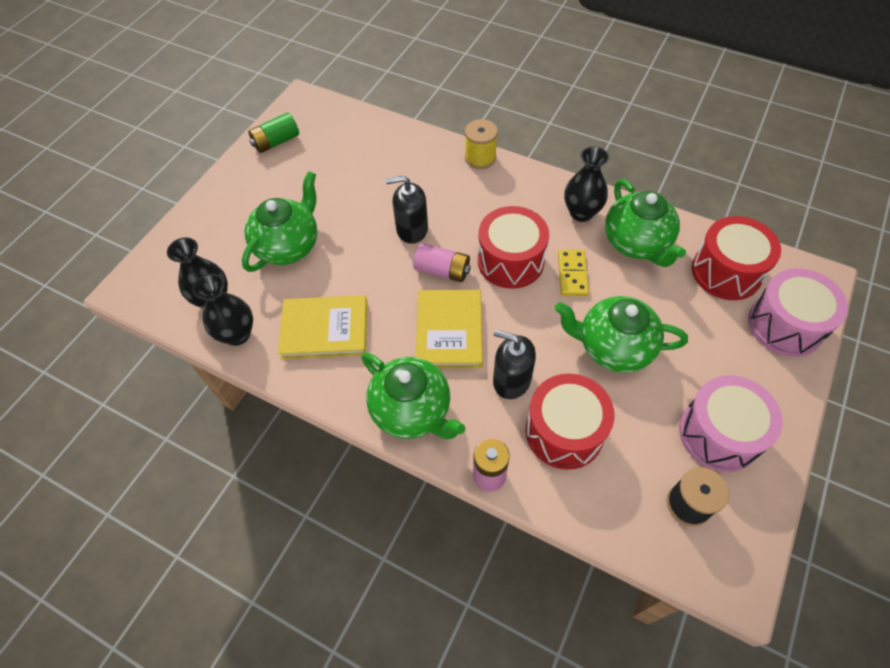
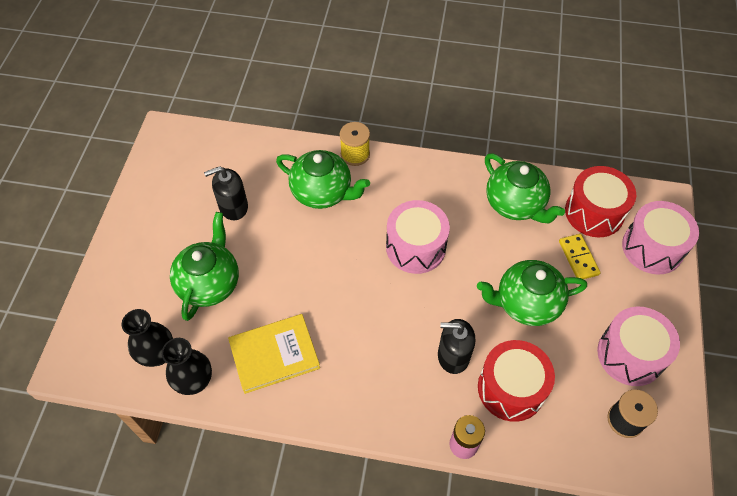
camera: 20 degrees left, 0 degrees up
green battery [248,113,299,153] -> none
green teapot [361,352,465,439] -> green teapot moved to [276,150,370,209]
black soap dispenser [386,176,428,244] -> black soap dispenser moved to [204,166,248,220]
pink battery [413,243,471,282] -> none
yellow book [416,290,483,368] -> none
red drum [478,206,549,289] -> pink drum [386,200,450,274]
yellow domino [558,249,589,296] -> yellow domino moved to [559,234,601,279]
black vase [564,146,609,222] -> none

